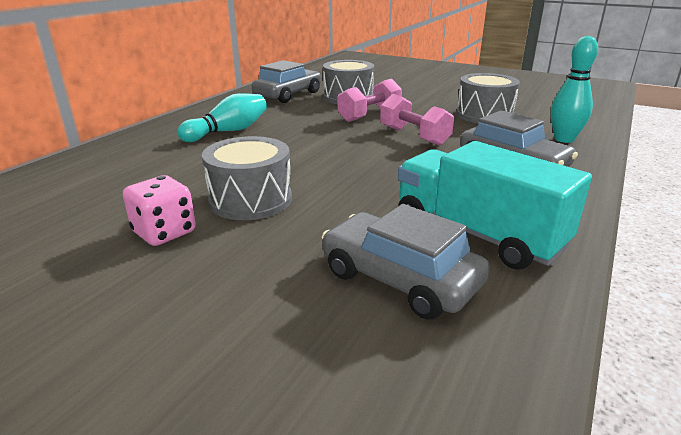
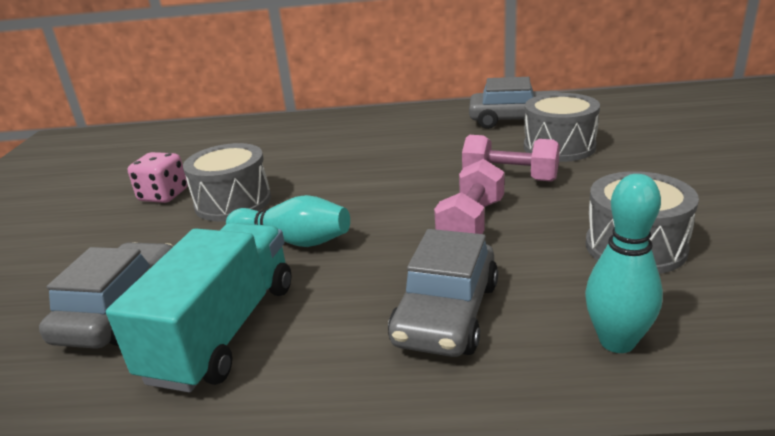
camera: 65 degrees right, 0 degrees up
turquoise bowling pin [177,93,267,142] -> turquoise bowling pin moved to [226,195,350,247]

